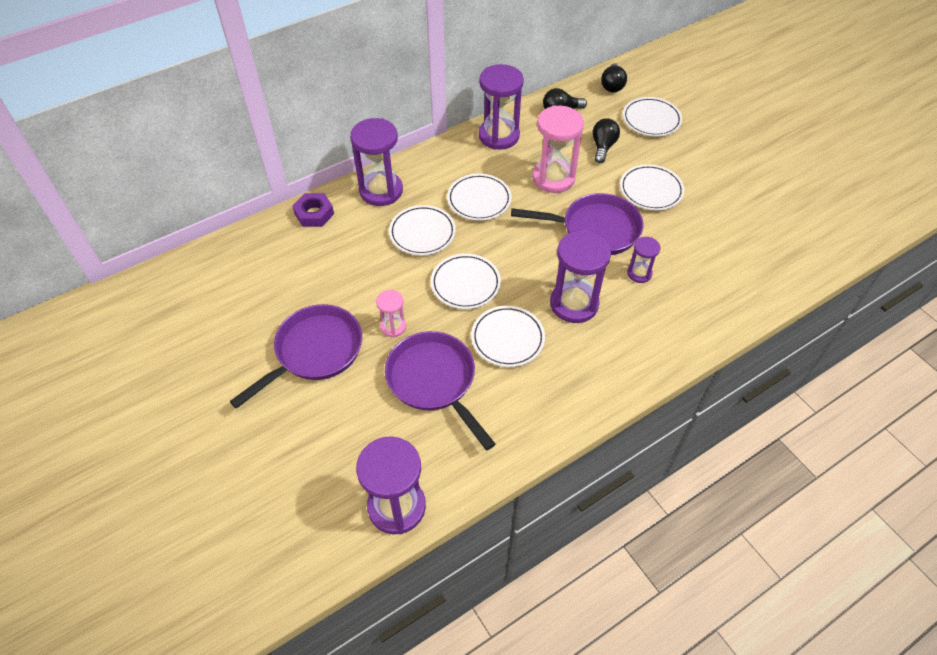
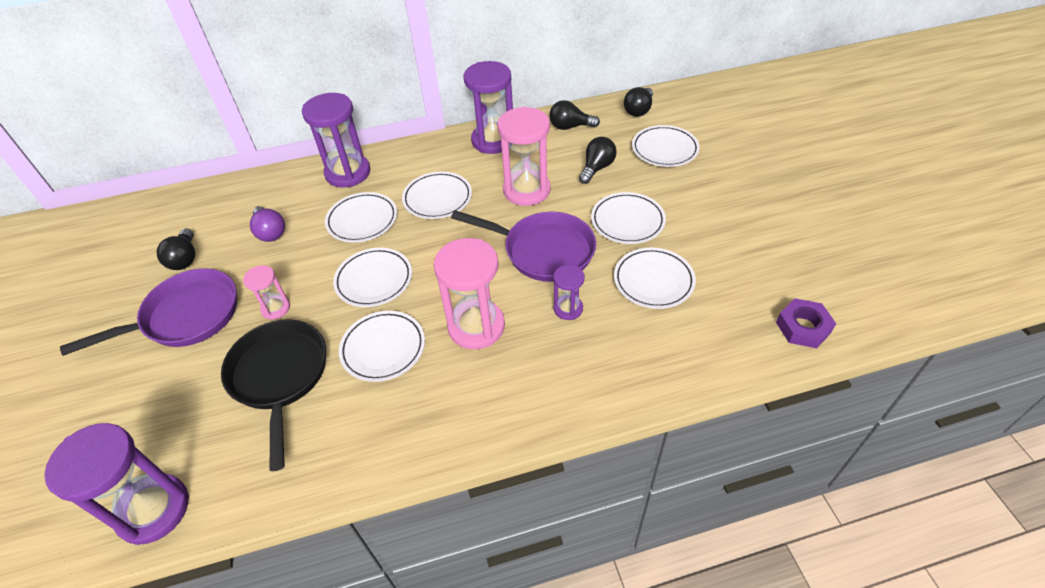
camera: 20 degrees right, 5 degrees down
purple nut [293,193,334,227] -> purple nut moved to [776,298,836,348]
purple pan [385,331,496,450] -> black pan [221,319,326,471]
purple hourglass [550,230,611,323] -> pink hourglass [434,238,505,349]
none -> black light bulb [157,228,195,270]
none -> purple light bulb [250,206,285,242]
none -> white plate [614,248,696,309]

